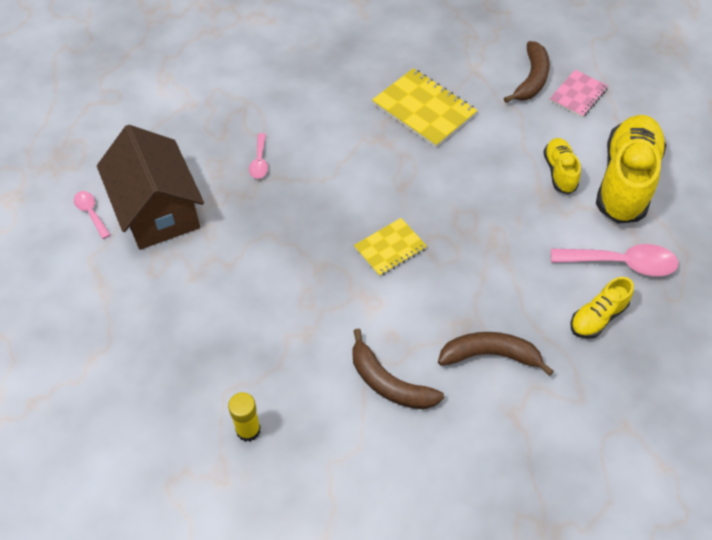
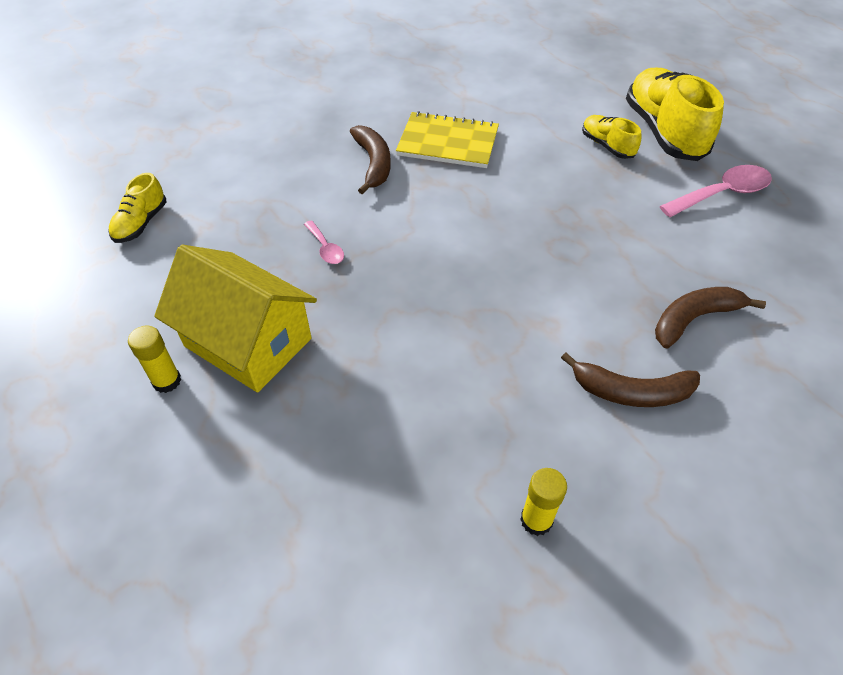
camera: 30 degrees left, 5 degrees down
pink spoon [74,191,110,239] -> yellow glue stick [128,326,181,393]
brown house [97,125,204,250] -> yellow house [154,244,317,392]
yellow notebook [354,218,427,277] -> none
brown banana [504,41,550,103] -> brown banana moved to [350,125,391,195]
pink notebook [549,70,608,118] -> none
yellow shoe [571,277,634,339] -> yellow shoe moved to [108,173,166,243]

